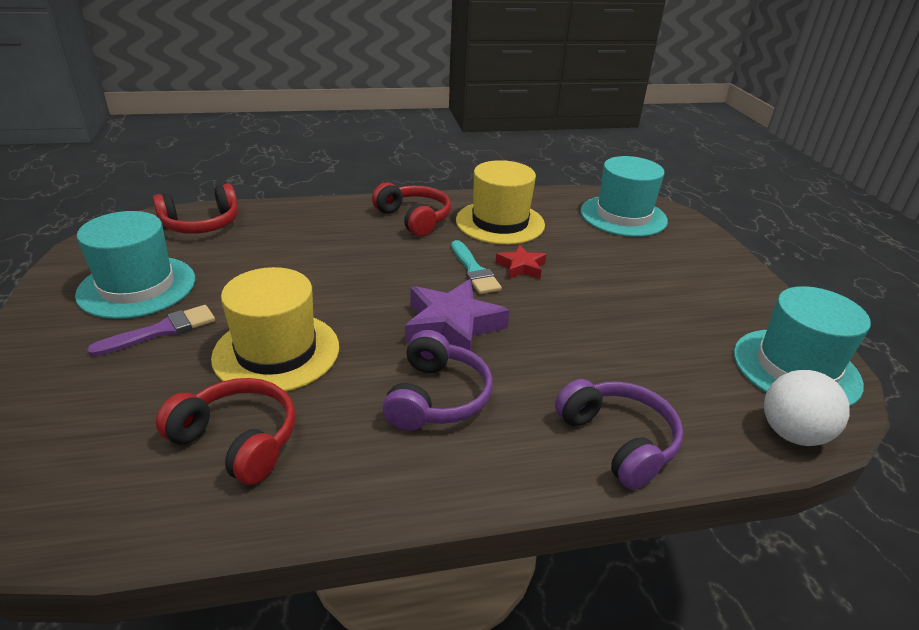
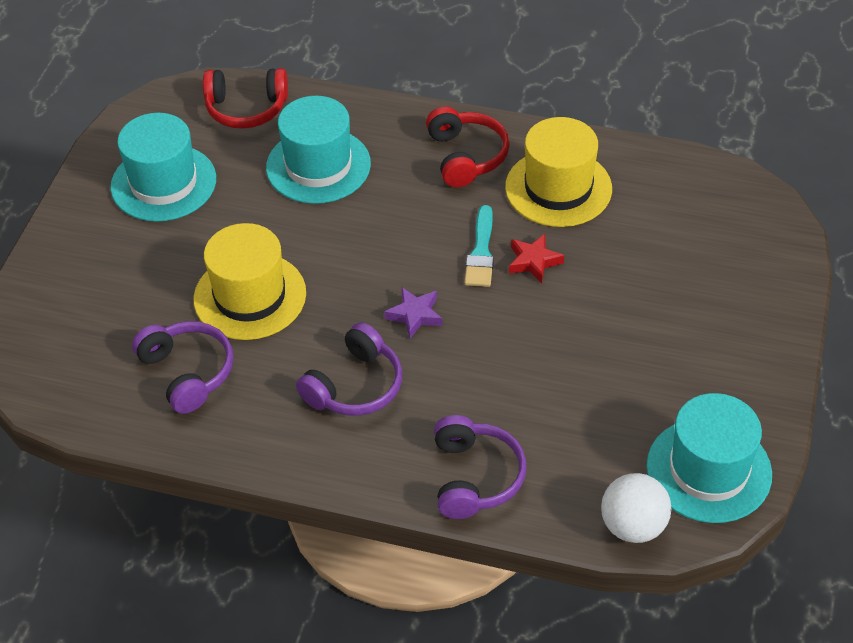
camera: 30 degrees right, 15 degrees up
purple brush [87,305,215,356] -> none
red headphones [156,378,296,485] -> purple headphones [132,321,233,414]
purple star [405,279,510,351] -> purple star [384,287,442,338], size x0.56
turquoise hat [580,156,668,237] -> turquoise hat moved to [266,96,371,204]

